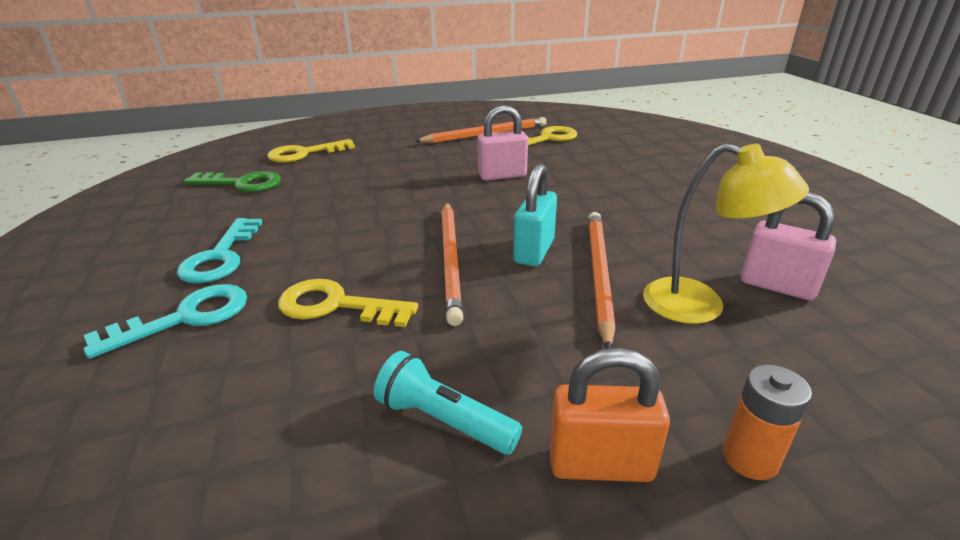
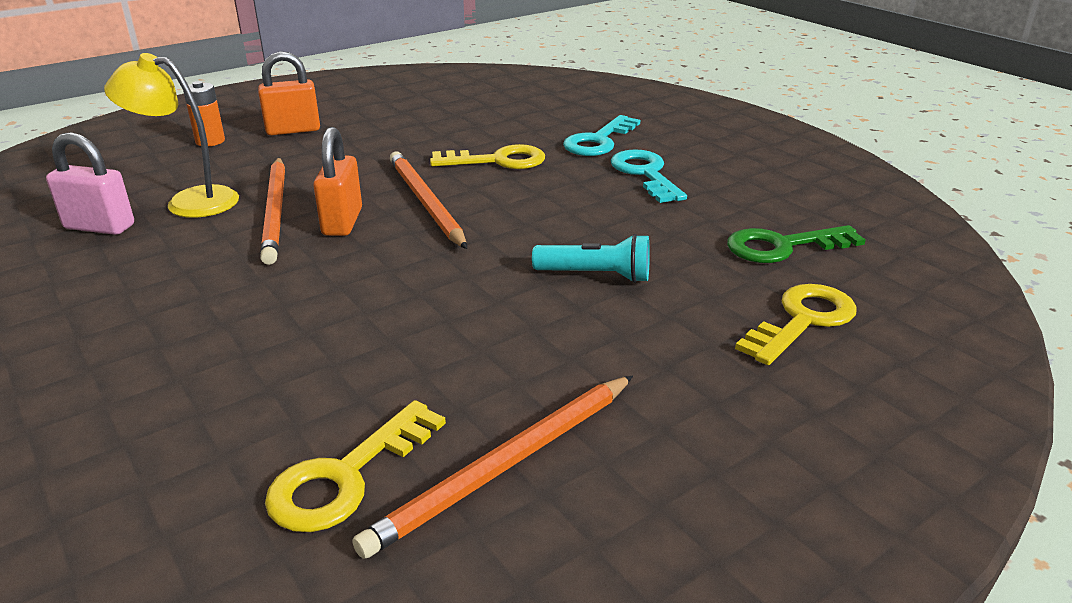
camera: 160 degrees right, 0 degrees up
turquoise flashlight [374,351,522,455] -> turquoise flashlight moved to [532,234,650,283]
pink padlock [477,105,528,180] -> none
turquoise padlock [513,164,557,267] -> orange padlock [313,127,362,236]

